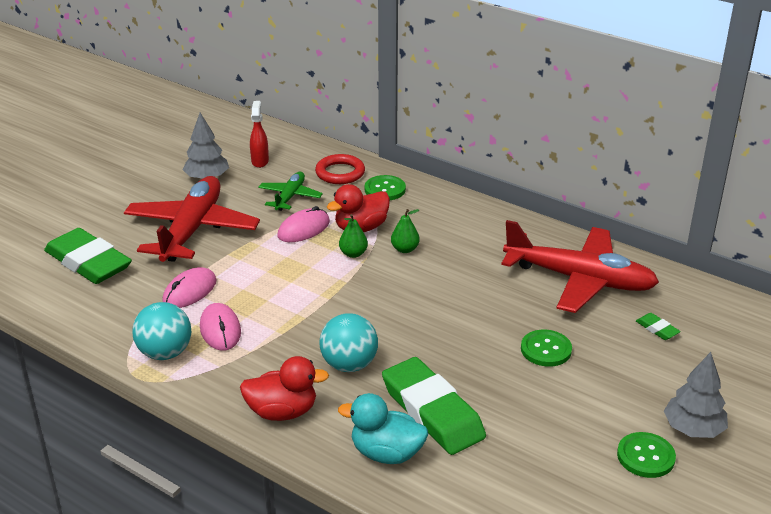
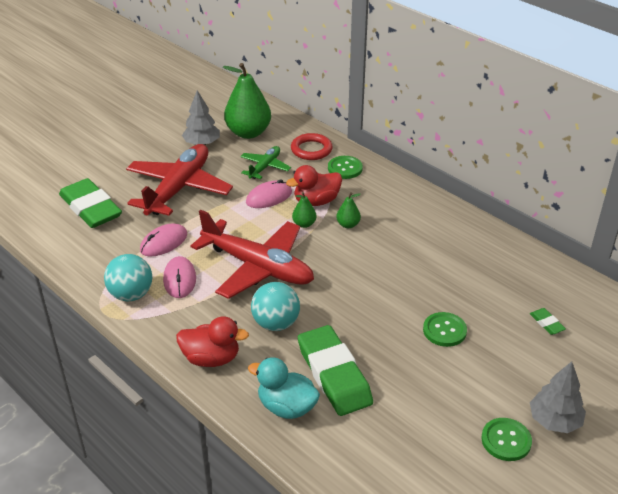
camera: 10 degrees right, 5 degrees up
red spray bottle [250,101,269,168] -> green pear [223,63,271,139]
red plane [501,220,659,313] -> red plane moved to [191,210,314,299]

